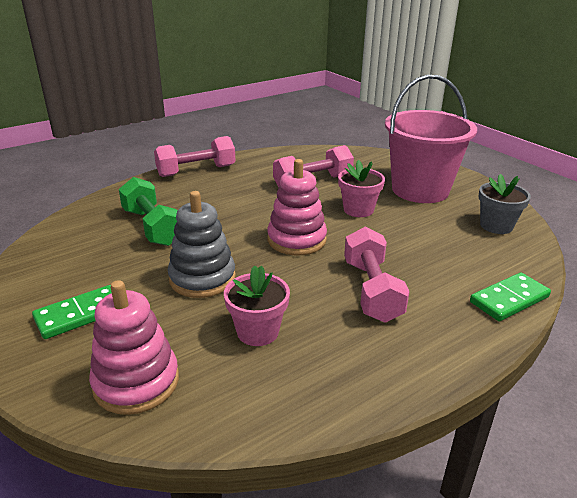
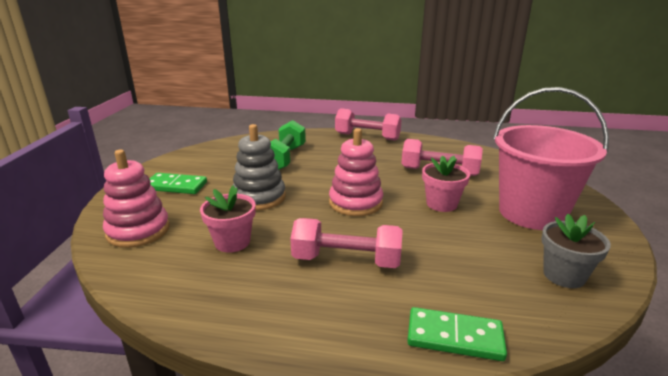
camera: 45 degrees right, 5 degrees down
pink dumbbell [344,226,410,323] -> pink dumbbell turned 60 degrees clockwise [290,218,403,268]

